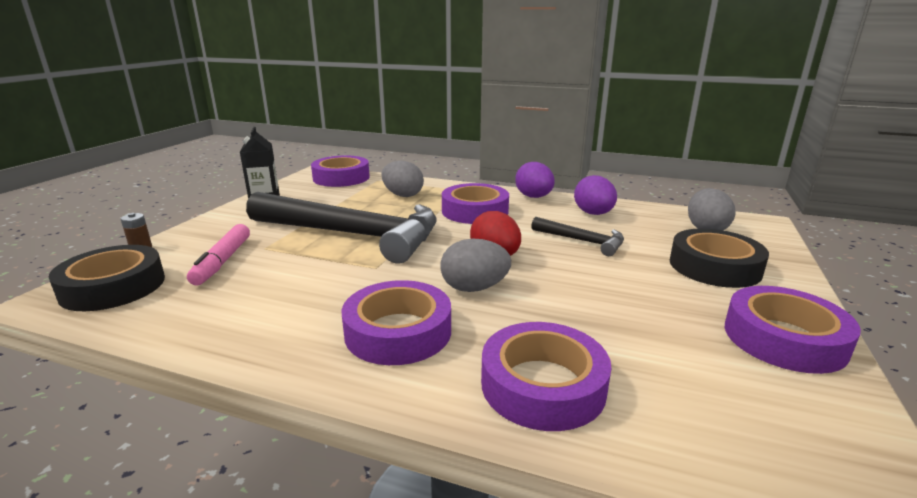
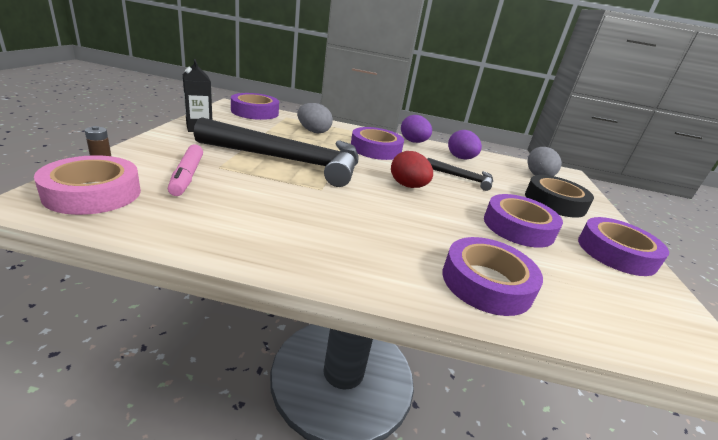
camera: 15 degrees left, 5 degrees up
black tape [49,245,165,311] -> pink tape [34,155,141,215]
purple tape [341,280,451,365] -> purple tape moved to [484,194,563,248]
grey egg [440,239,511,292] -> none

